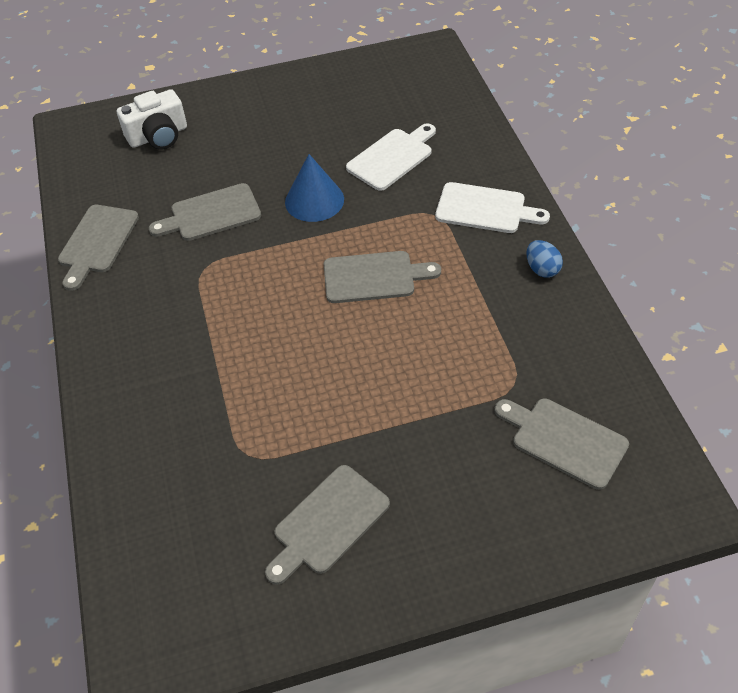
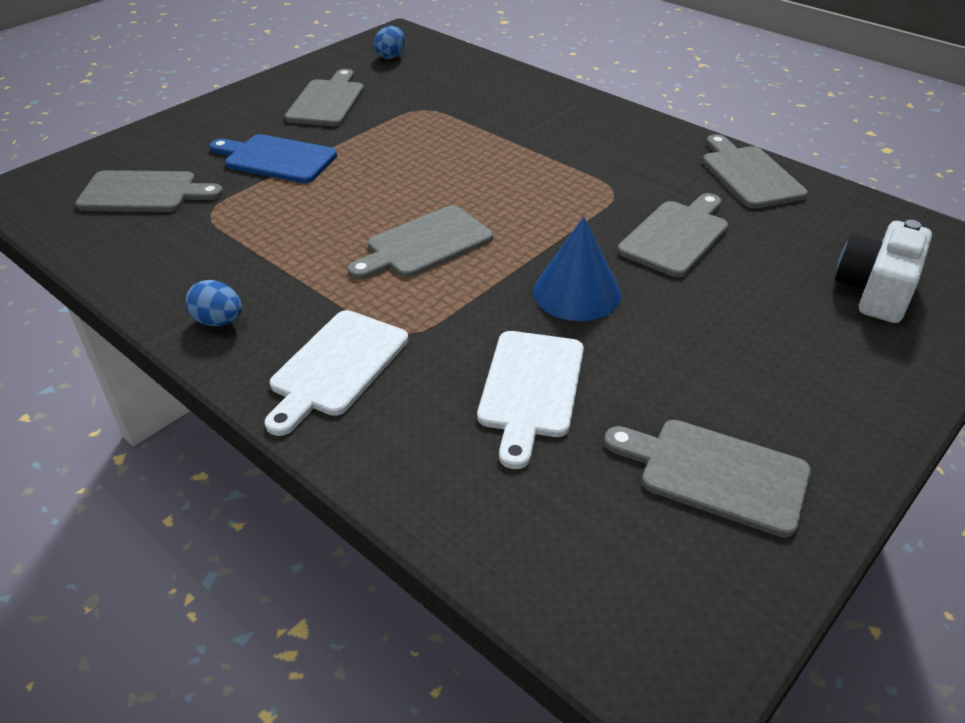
camera: 145 degrees right, 10 degrees down
white cutting board [435,182,550,233] -> white cutting board turned 45 degrees counterclockwise [265,310,408,436]
none -> blue cutting board [209,134,337,183]
none -> blue egg [374,26,405,59]
none -> grey cutting board [604,420,811,538]

